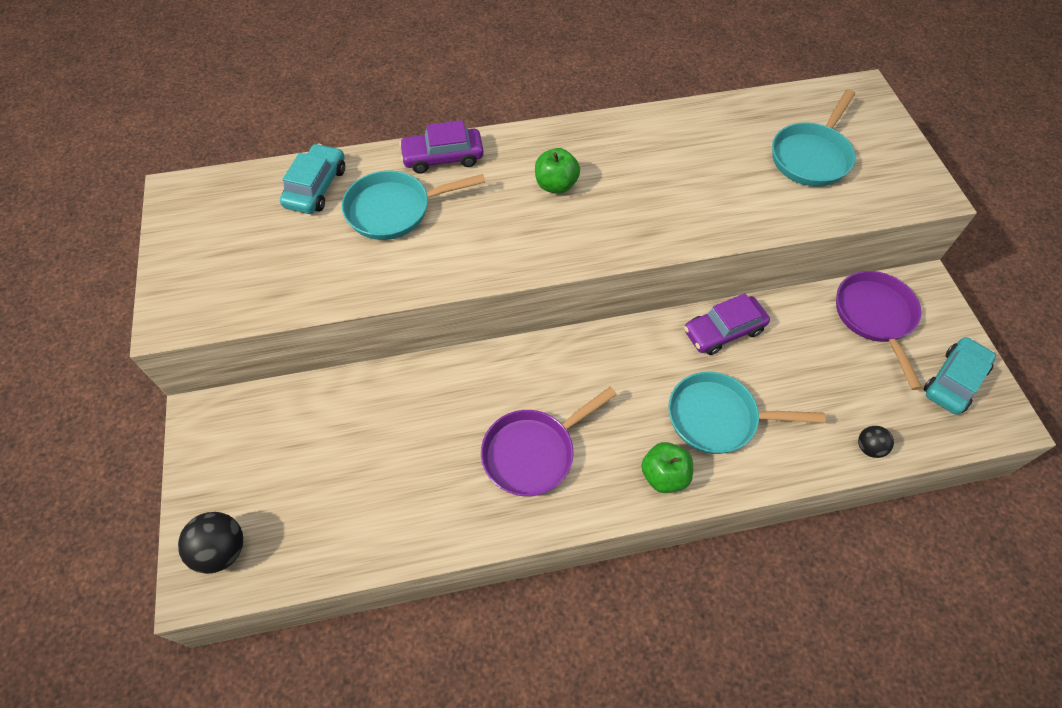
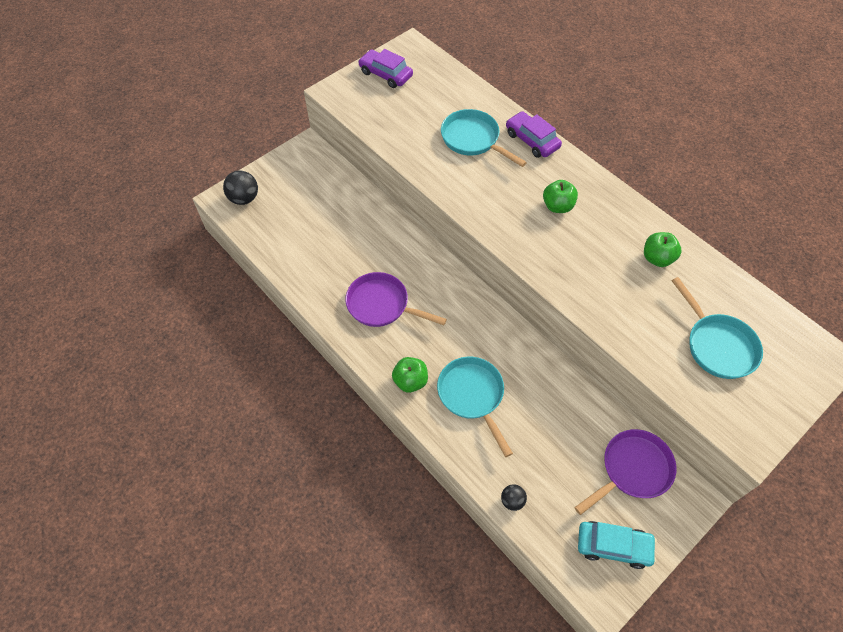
camera: 60 degrees right, 0 degrees up
turquoise car [280,144,345,214] -> none
purple car [684,293,770,355] -> purple car moved to [358,49,413,88]
turquoise pan [772,89,856,187] -> turquoise pan turned 120 degrees counterclockwise [671,277,763,379]
none -> green apple [644,232,681,267]

